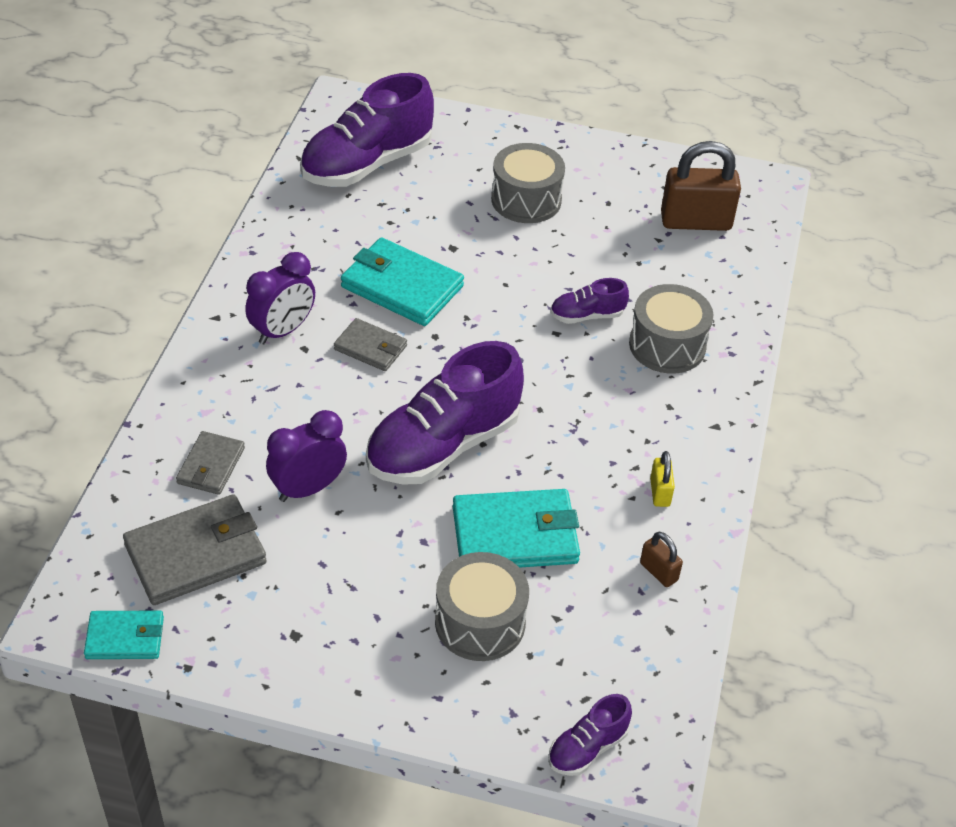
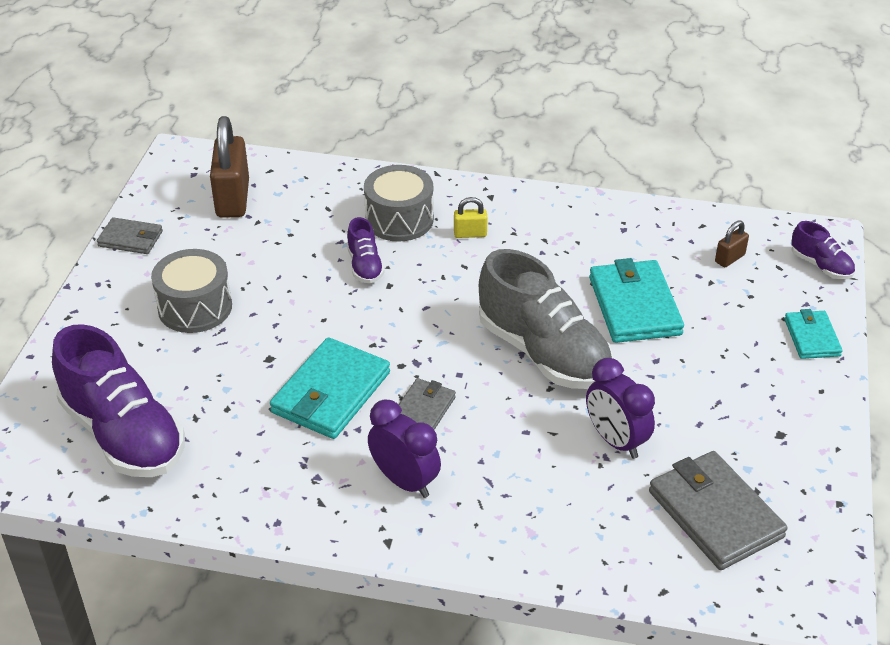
camera: 90 degrees left, 5 degrees down
turquoise wallet [84,610,164,659] -> turquoise wallet moved to [784,309,843,359]
grey wallet [176,431,245,495] -> grey wallet moved to [97,217,163,254]
purple shoe [366,341,524,485] -> grey shoe [479,249,613,389]
grey drum [435,552,529,661] -> none
brown padlock [640,532,683,587] -> brown padlock moved to [715,220,749,267]
yellow padlock [650,451,675,507] -> yellow padlock moved to [454,197,488,238]

